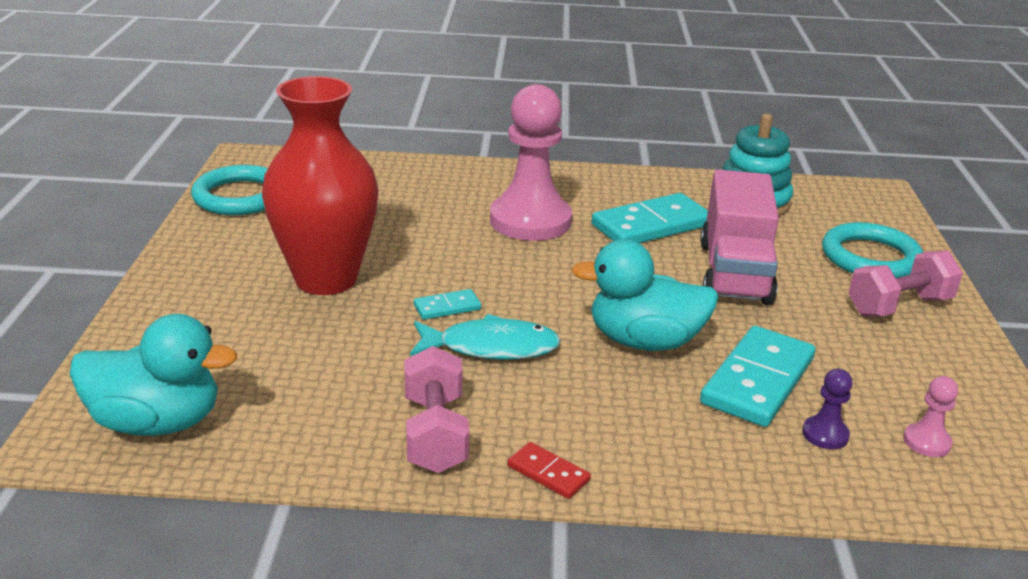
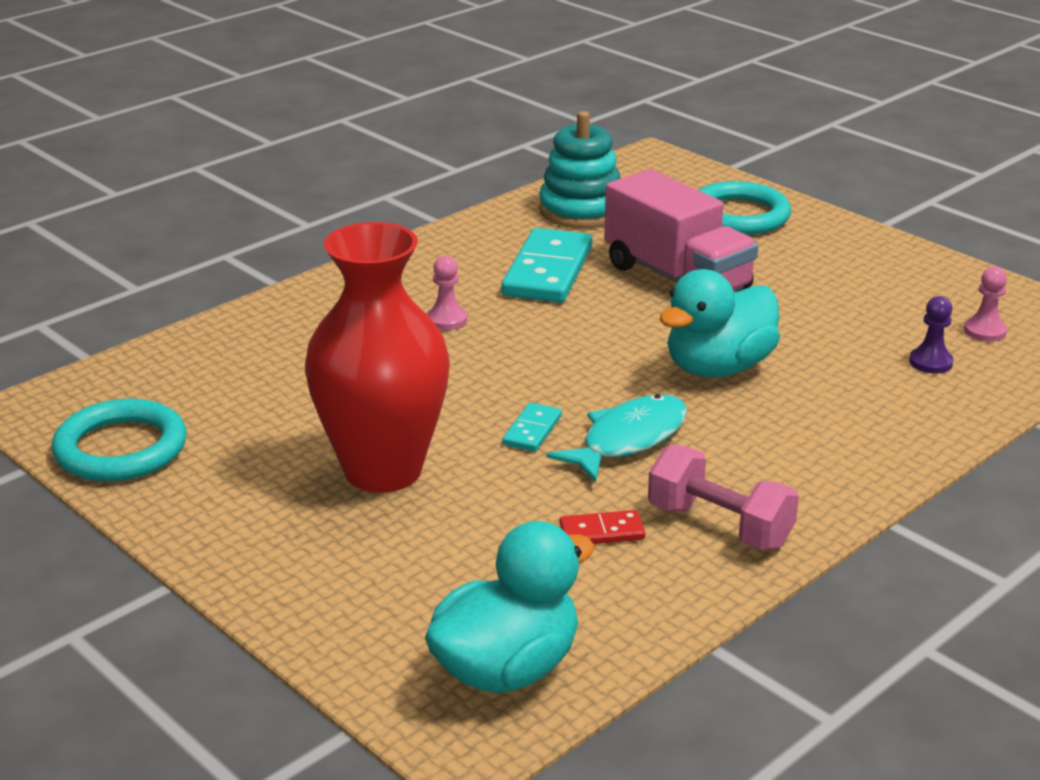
camera: 45 degrees left, 0 degrees up
pink pawn [490,84,572,241] -> pink pawn [427,256,467,330], size x0.41
red domino [508,442,591,499] -> red domino moved to [560,510,645,544]
turquoise domino [700,326,815,427] -> none
pink dumbbell [848,251,963,317] -> none

